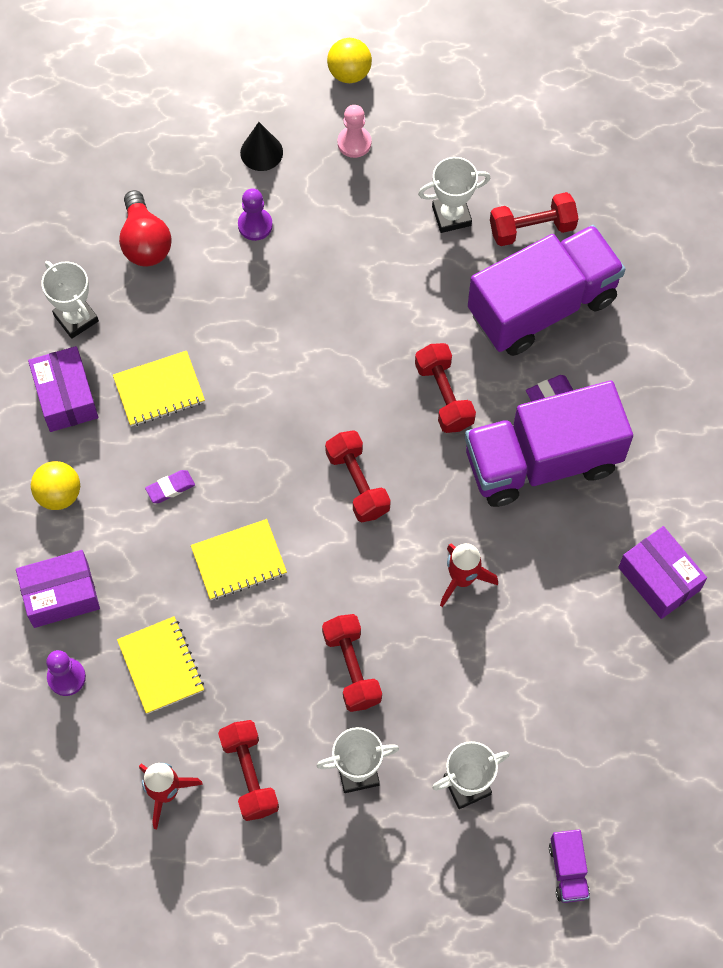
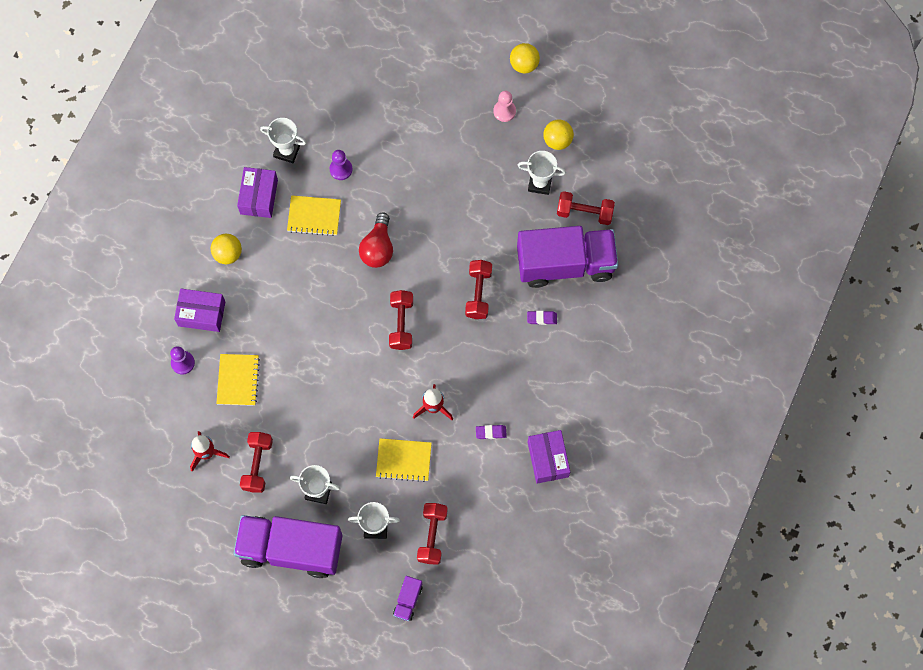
camera: 25 degrees right, 5 degrees up
white trophy [41,261,99,339] -> white trophy turned 60 degrees counterclockwise [260,118,306,163]
red light bulb [119,190,172,266] -> red light bulb moved to [359,213,393,268]
purple eraser [145,470,195,503] -> purple eraser moved to [476,425,507,439]
yellow notebook [191,519,287,600] -> yellow notebook moved to [376,438,432,482]
purple pawn [238,188,273,241] -> purple pawn moved to [330,150,353,180]
black cone [240,122,283,171] -> none
red dumbbell [322,614,382,712] -> red dumbbell moved to [417,503,448,565]
purple truck [465,381,633,507] -> purple truck moved to [233,515,342,578]
none -> yellow ball [543,120,574,150]

